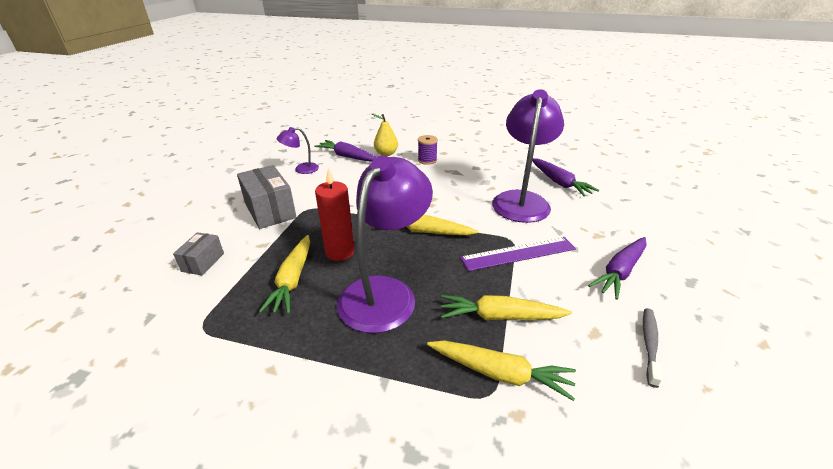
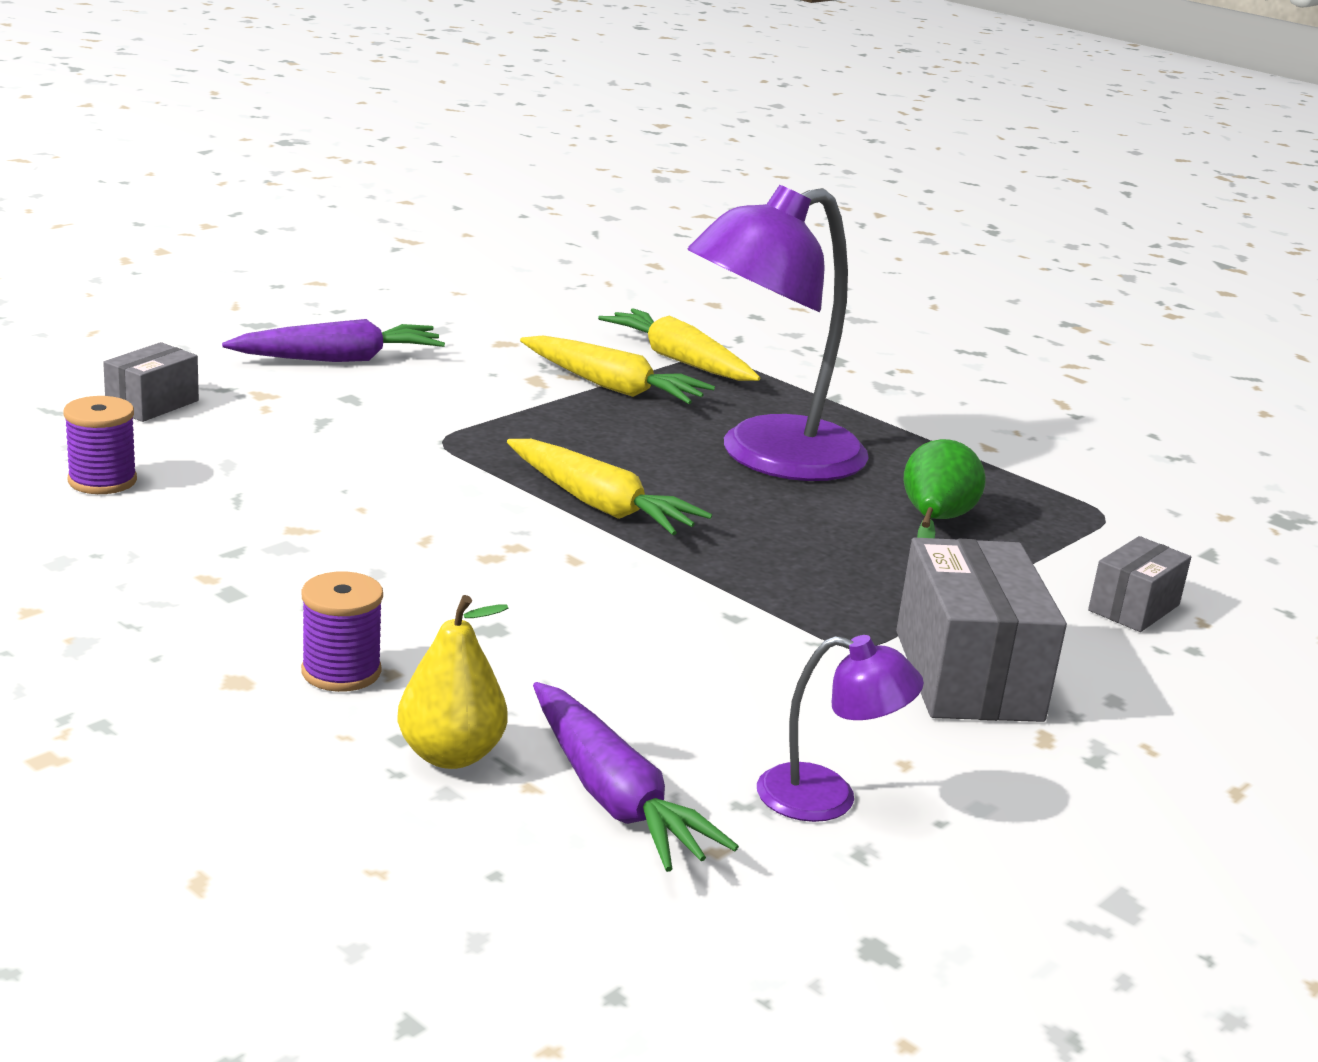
camera: 155 degrees left, 10 degrees down
yellow carrot [259,235,310,314] -> green pear [904,439,986,538]
red candle [315,168,354,261] -> none
purple ruler [460,237,576,271] -> none
purple lamp [492,90,564,223] -> none
purple carrot [532,158,599,197] -> purple spool [63,396,137,494]
grey toothbrush [643,308,662,388] -> none
none -> grey box [103,342,199,422]

